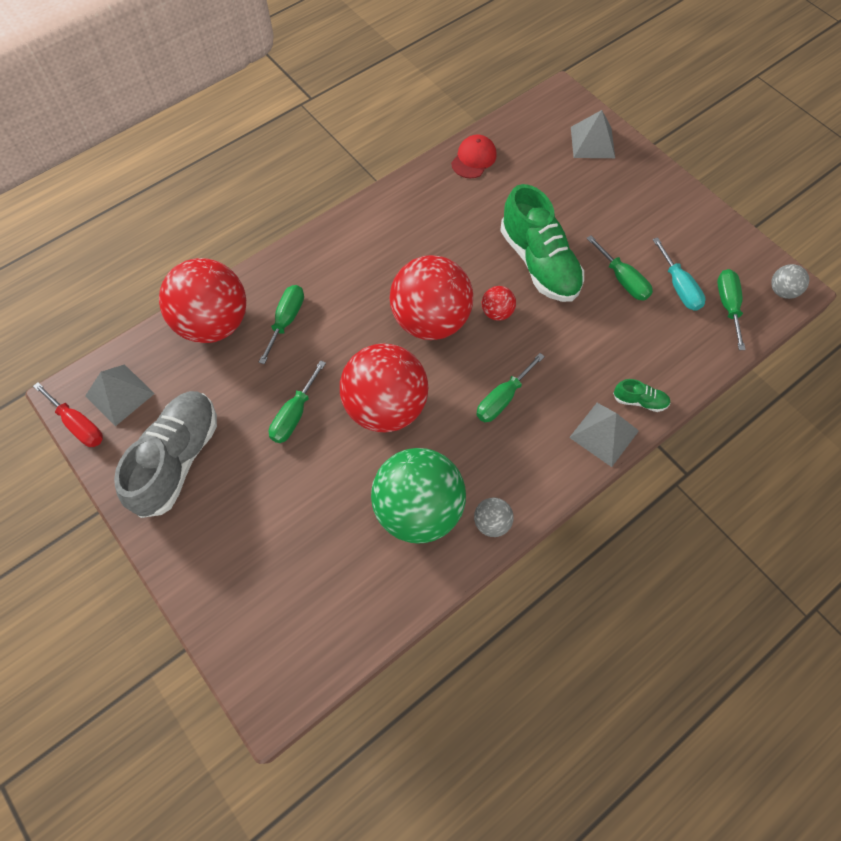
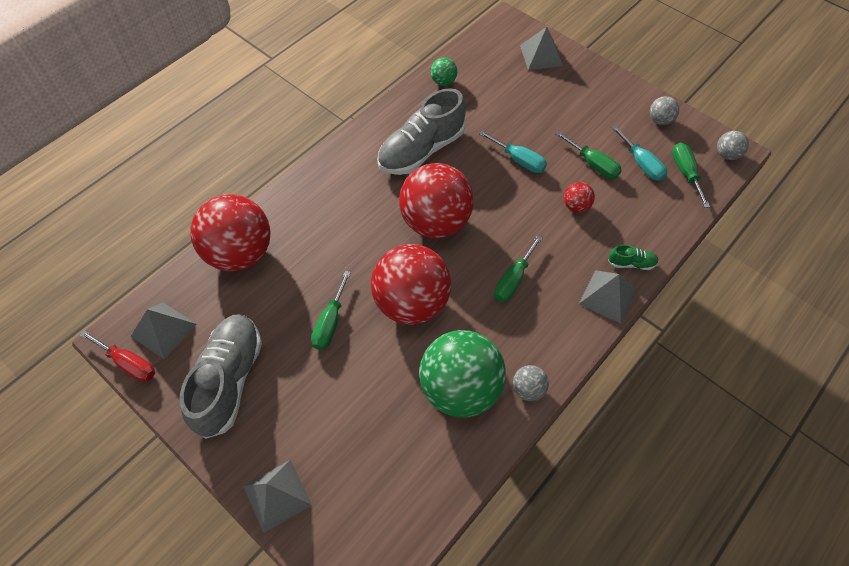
camera: 10 degrees left, 5 degrees down
green screwdriver [259,285,304,364] -> none
red cap [451,134,497,178] -> green ball [431,57,457,86]
red ball [482,286,516,321] -> red ball moved to [564,182,595,213]
green shoe [500,184,584,302] -> turquoise screwdriver [479,130,547,173]
none -> grey pyramid [243,460,312,533]
none -> grey shoe [377,88,466,175]
none -> grey ball [650,96,679,125]

